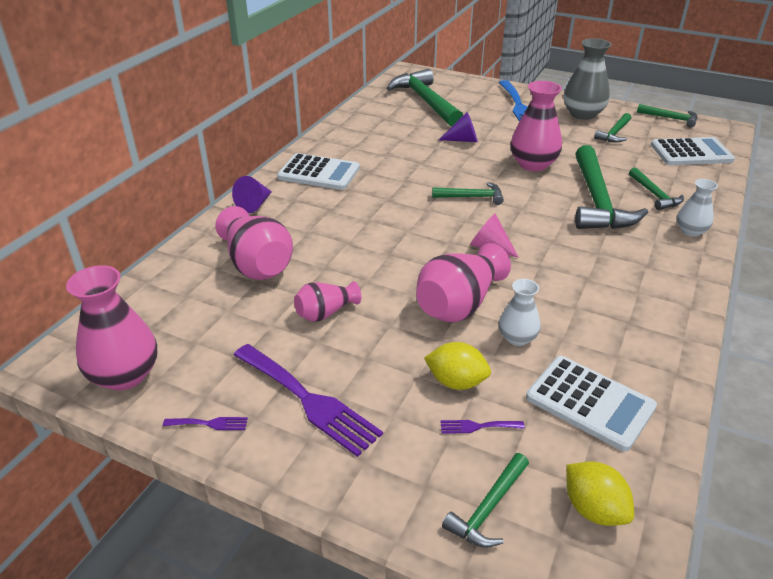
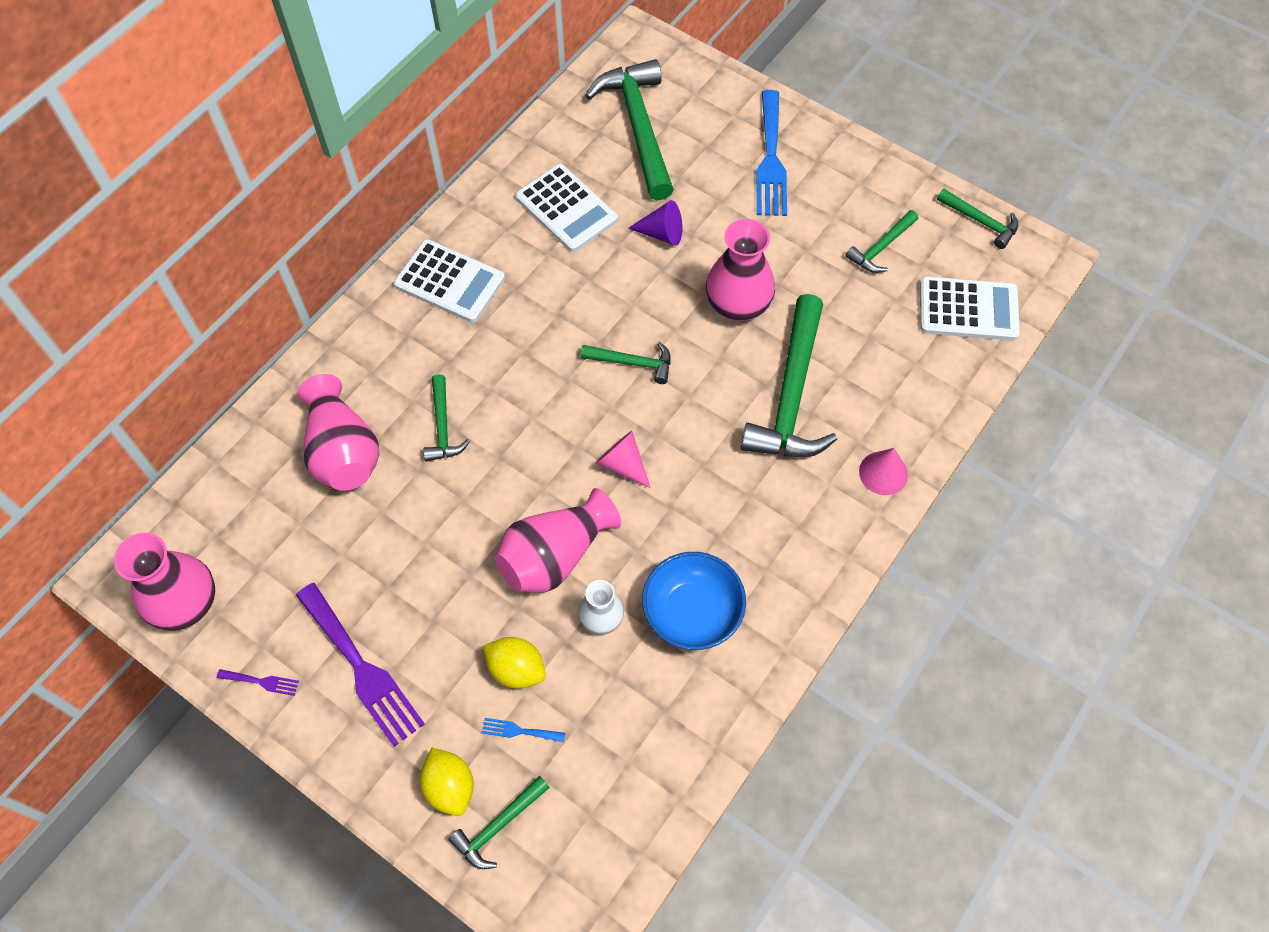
camera: 10 degrees right, 25 degrees up
purple cone [232,176,272,213] -> none
pink vase [294,281,361,322] -> none
purple fork [440,420,525,434] -> blue fork [482,718,565,742]
white calculator [526,356,657,452] -> white calculator moved to [515,164,618,252]
grey vase [564,38,612,120] -> none
yellow lemon [566,461,634,526] -> yellow lemon moved to [420,748,474,816]
green hammer [629,167,684,210] -> green hammer moved to [423,374,470,461]
white vase [677,179,718,237] -> pink cone [859,448,908,495]
none -> blue bowl [642,552,746,650]

